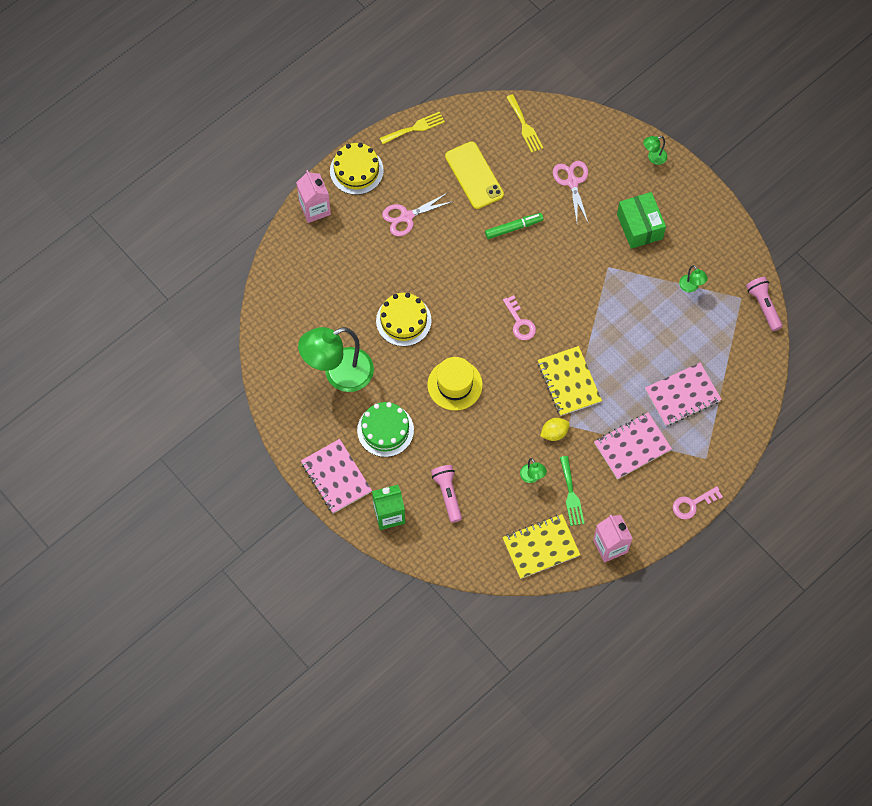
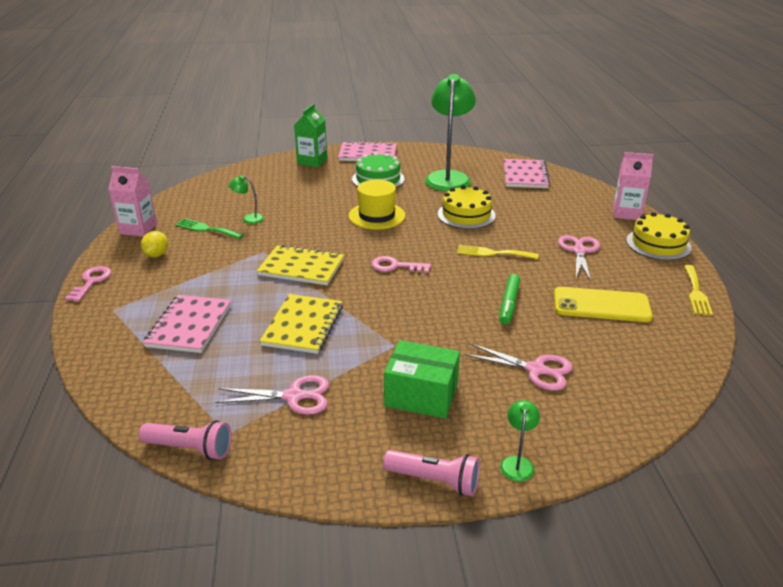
camera: 125 degrees right, 35 degrees down
pink flashlight [431,465,462,523] -> pink flashlight moved to [383,450,480,496]
yellow notebook [503,514,580,579] -> yellow notebook moved to [260,294,343,354]
yellow fork [506,94,543,153] -> yellow fork moved to [457,245,539,259]
yellow lemon [540,418,570,441] -> yellow lemon moved to [141,231,168,257]
pink notebook [594,412,672,479] -> pink notebook moved to [504,159,550,188]
green lamp [679,265,708,292] -> pink scissors [216,375,329,415]

